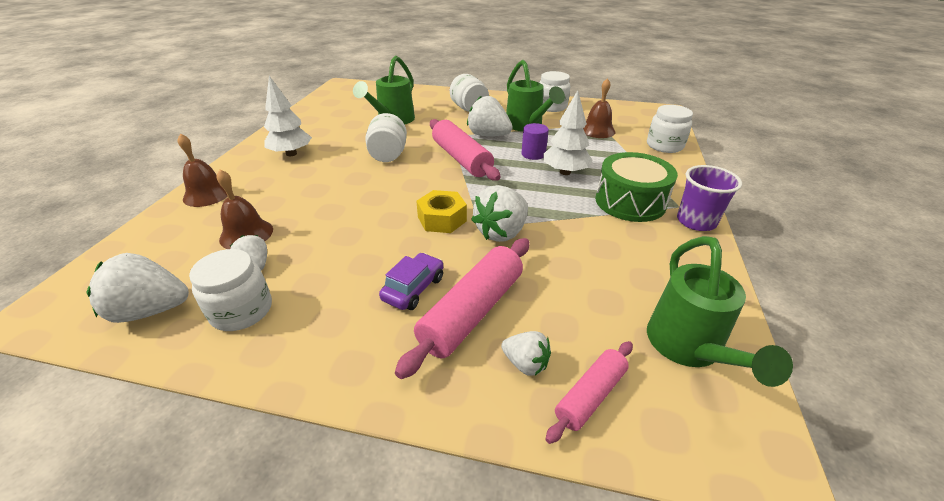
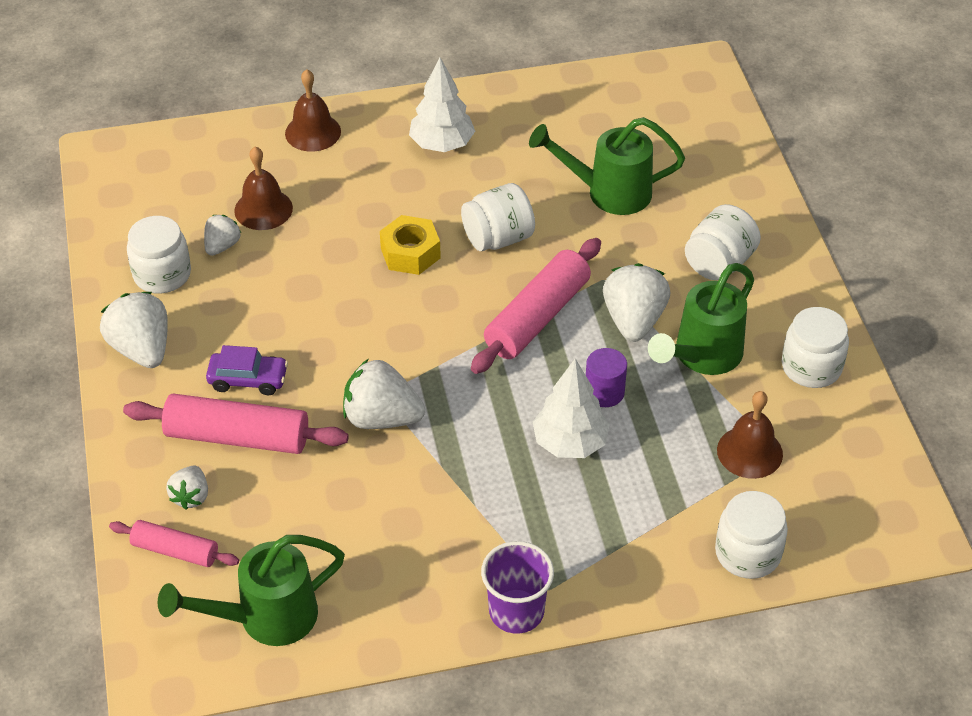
camera: 65 degrees right, 10 degrees up
white strawberry [86,253,189,323] -> white strawberry moved to [100,292,168,368]
yellow nut [416,190,467,233] -> yellow nut moved to [380,215,441,275]
green drum [595,152,678,222] -> none

